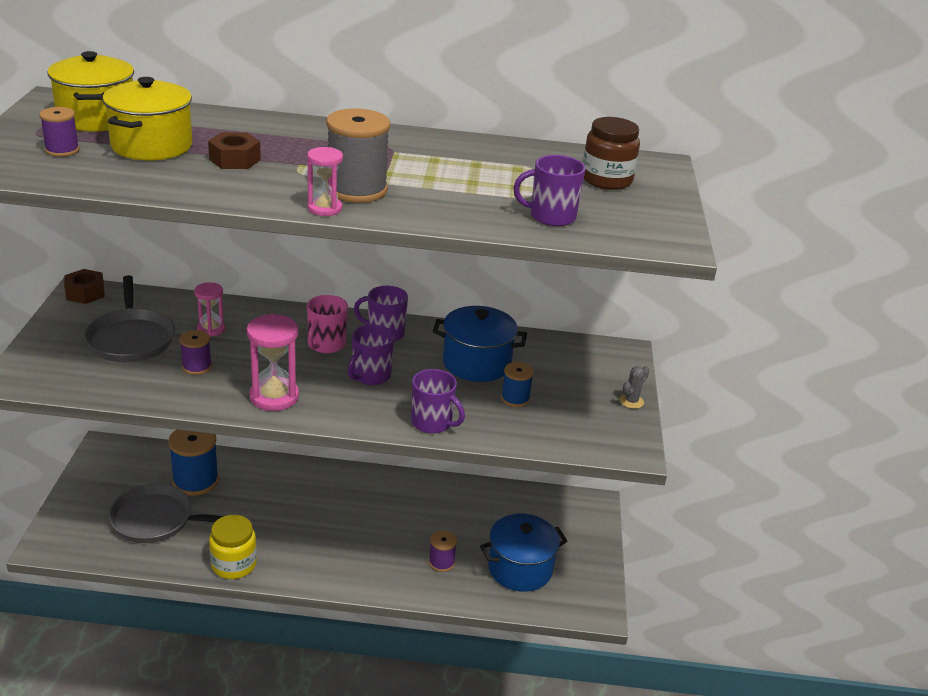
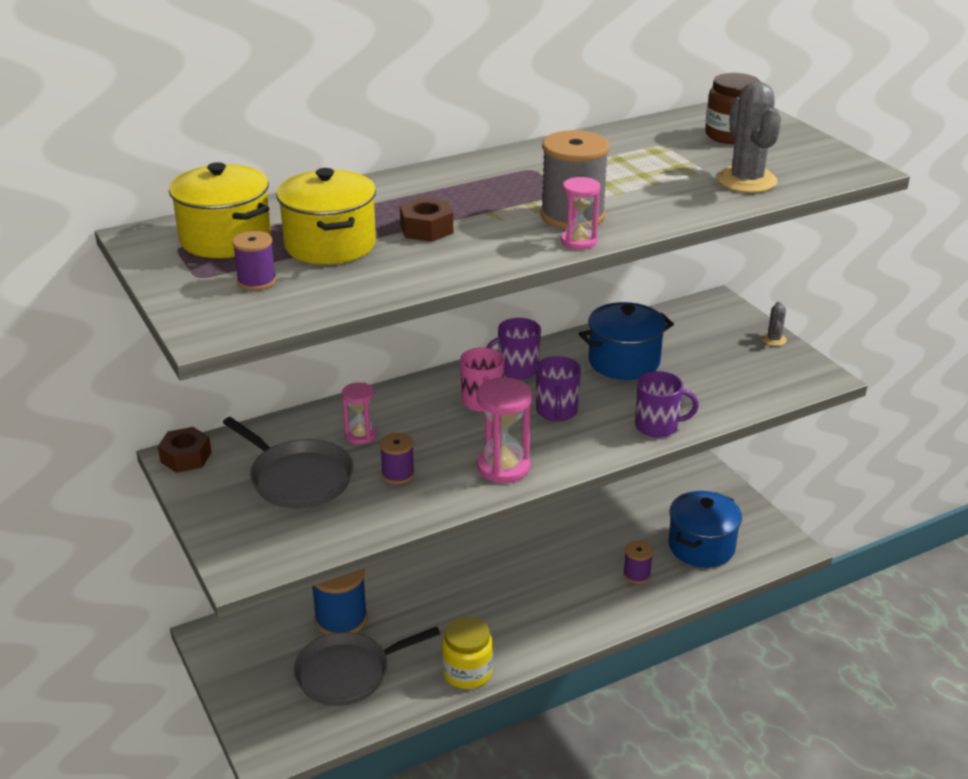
camera: 30 degrees left, 0 degrees up
blue spool [501,362,534,407] -> none
purple mug [513,155,585,226] -> grey cactus [717,82,781,193]

